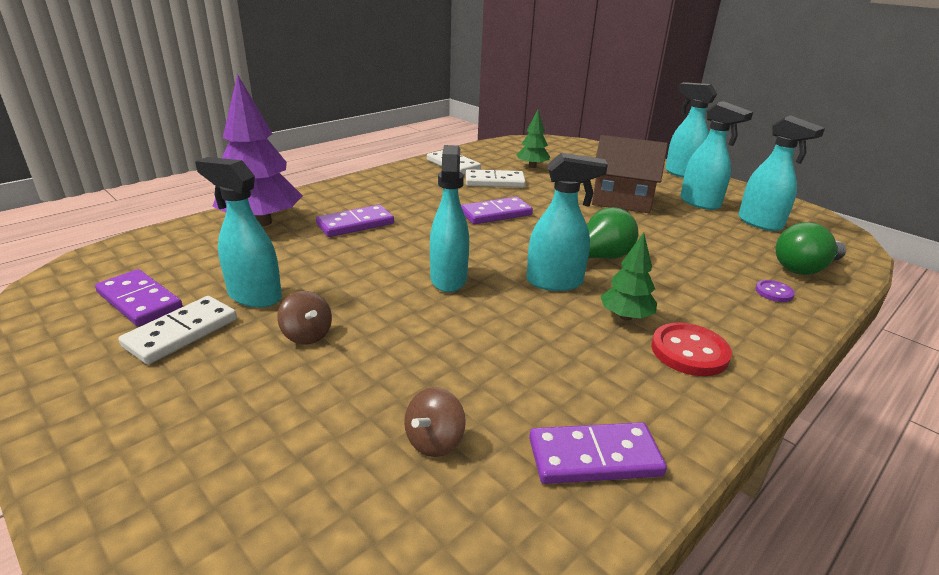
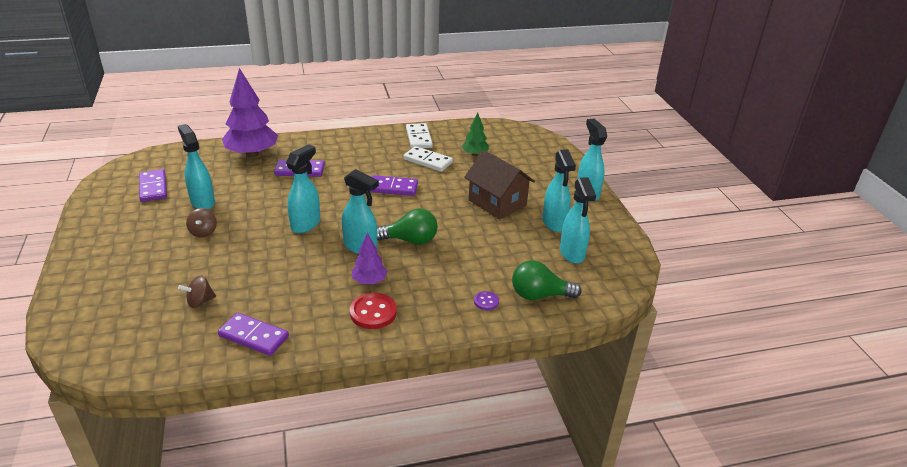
camera: 30 degrees right, 5 degrees up
white domino [119,296,237,364] -> none
green tree [600,233,657,321] -> purple tree [352,233,388,284]

